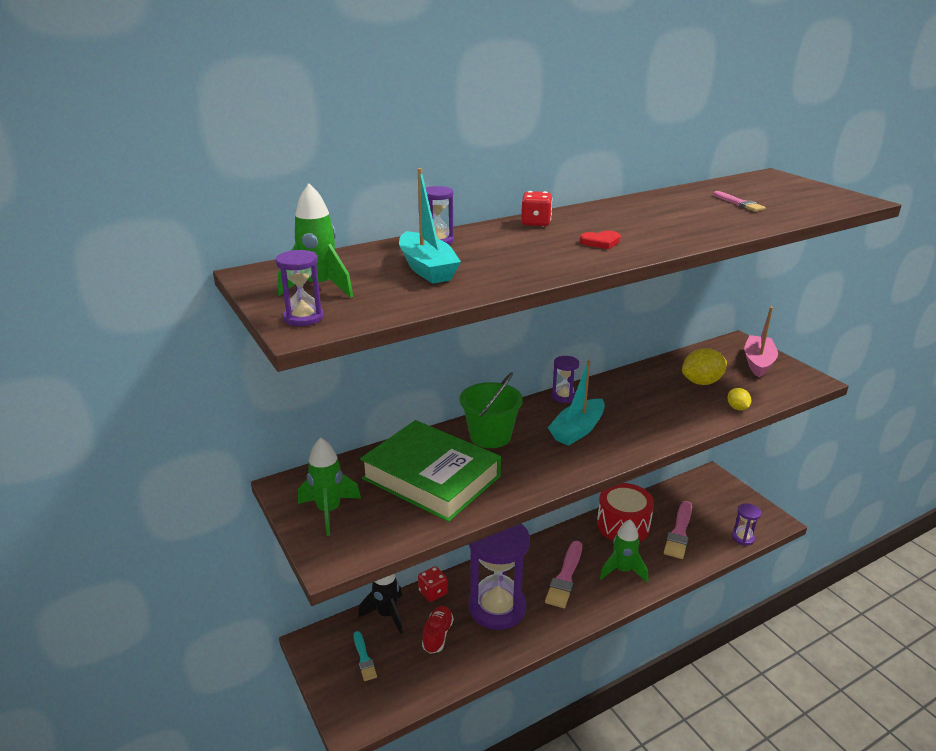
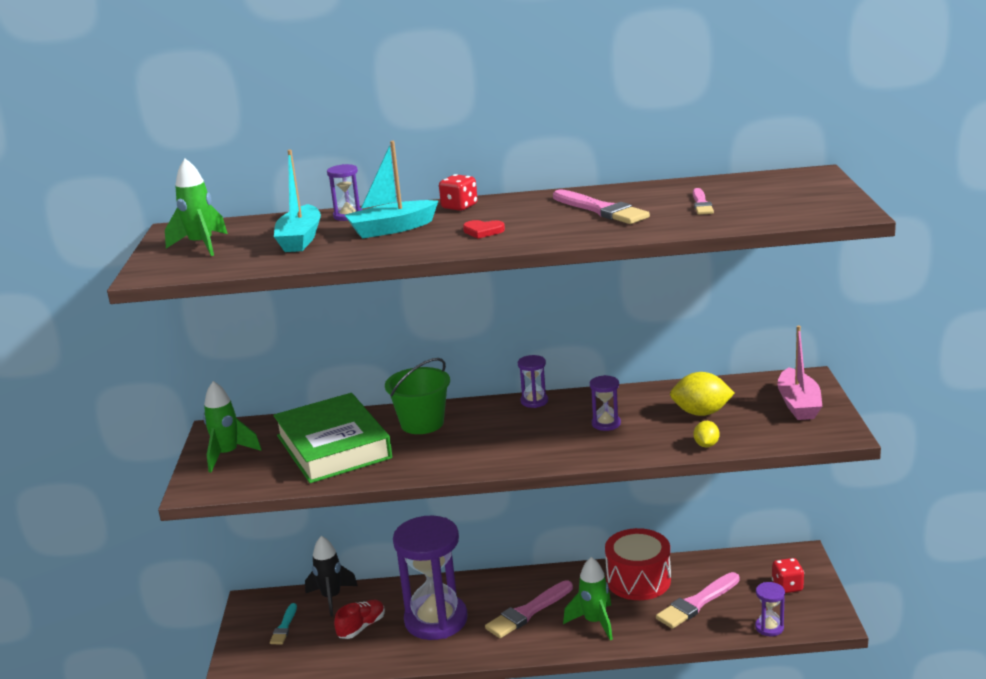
camera: 30 degrees right, 5 degrees down
purple hourglass [276,250,324,326] -> purple hourglass moved to [590,375,621,431]
red dice [418,566,448,602] -> red dice moved to [772,558,804,593]
turquoise boat [548,360,605,446] -> turquoise boat moved to [345,141,438,239]
pink boat [744,307,778,377] -> pink boat turned 135 degrees clockwise [777,326,822,420]
none -> pink brush [553,189,650,224]

